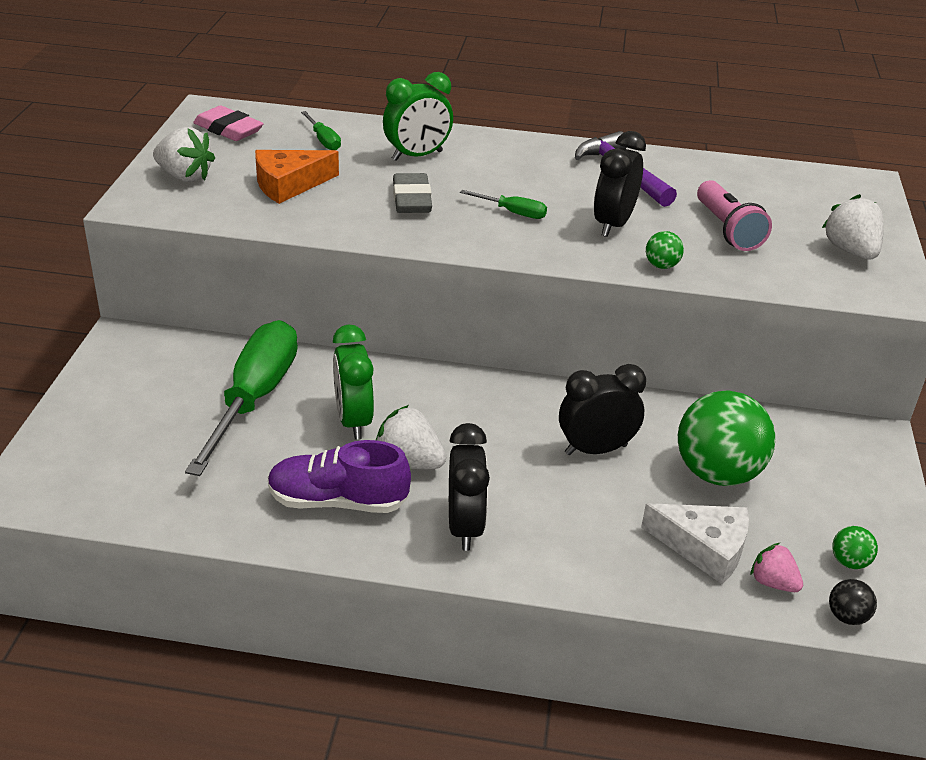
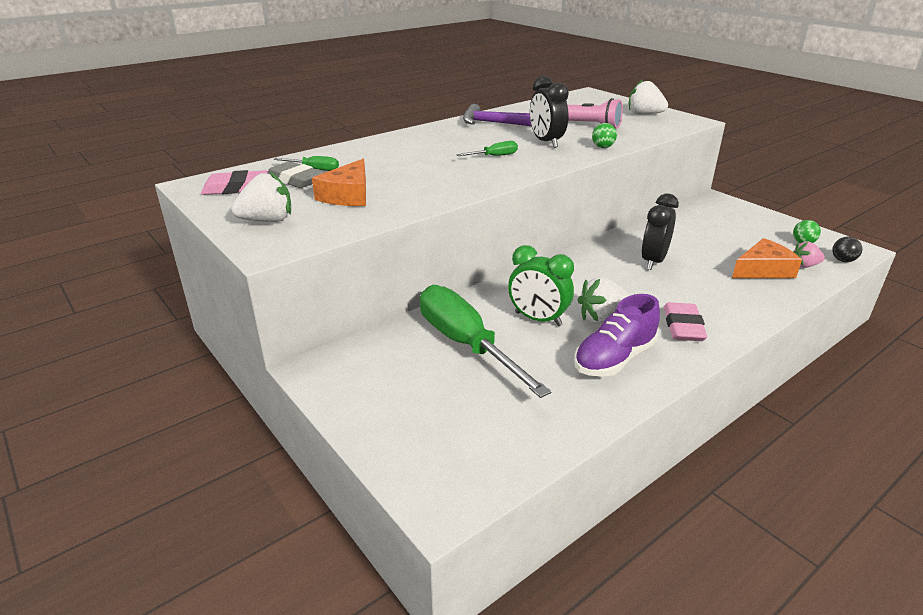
camera: 45 degrees left, 5 degrees down
green clock [383,72,453,161] -> none
grey eraser [393,173,432,213] -> grey eraser moved to [267,161,324,188]
black clock [449,423,490,551] -> pink eraser [664,302,707,341]
white cheese [641,503,749,584] -> orange cheese [732,238,802,278]
green ball [678,390,775,486] -> none

